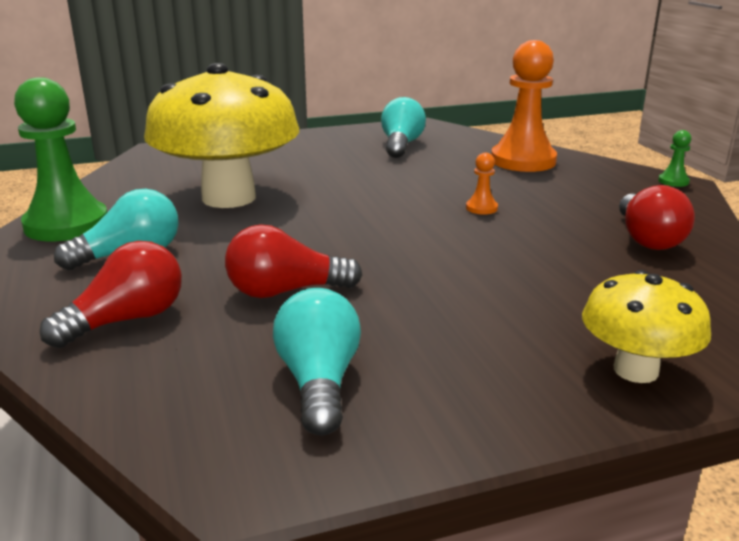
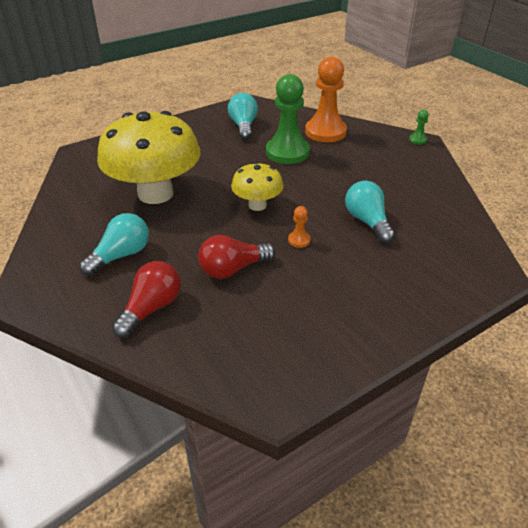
camera: 15 degrees left, 15 degrees up
green pawn [14,77,107,241] -> green pawn moved to [266,74,310,164]
turquoise light bulb [273,288,361,435] -> turquoise light bulb moved to [345,181,395,243]
orange pawn [466,153,498,214] -> orange pawn moved to [288,206,311,248]
yellow mushroom [582,270,711,383] -> yellow mushroom moved to [231,162,284,211]
red light bulb [619,185,695,250] -> none

